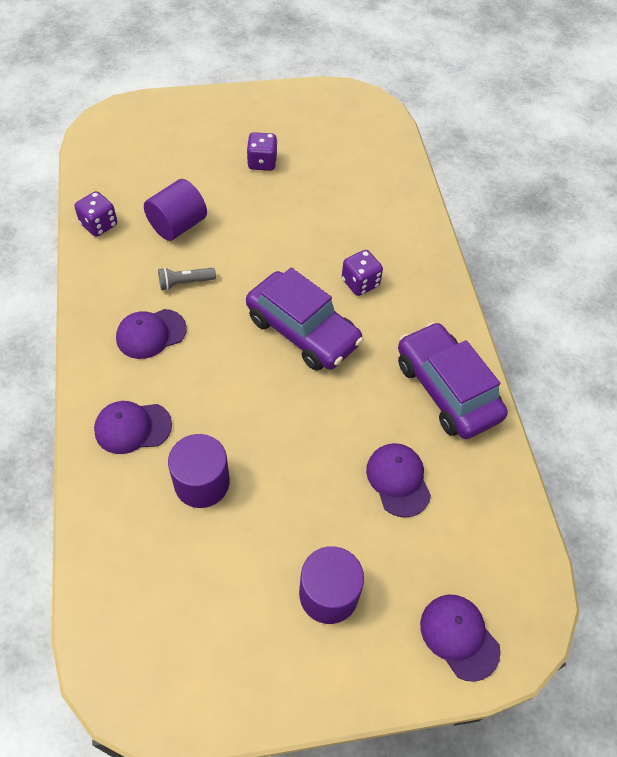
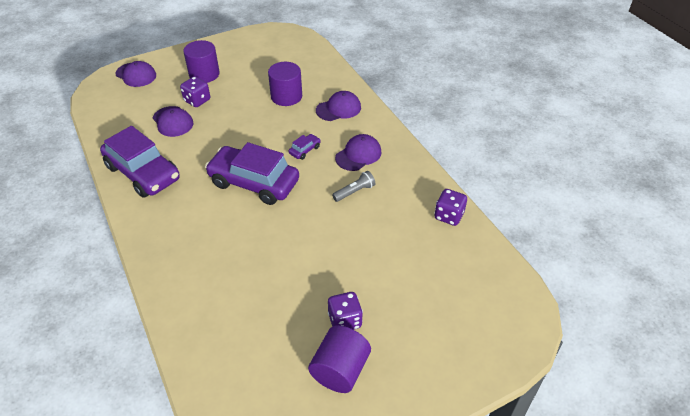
camera: 165 degrees right, 10 degrees down
purple cylinder [144,179,207,241] -> purple cylinder moved to [308,325,371,393]
purple dice [342,250,383,296] -> purple dice moved to [180,76,210,107]
none -> purple car [288,134,321,160]

